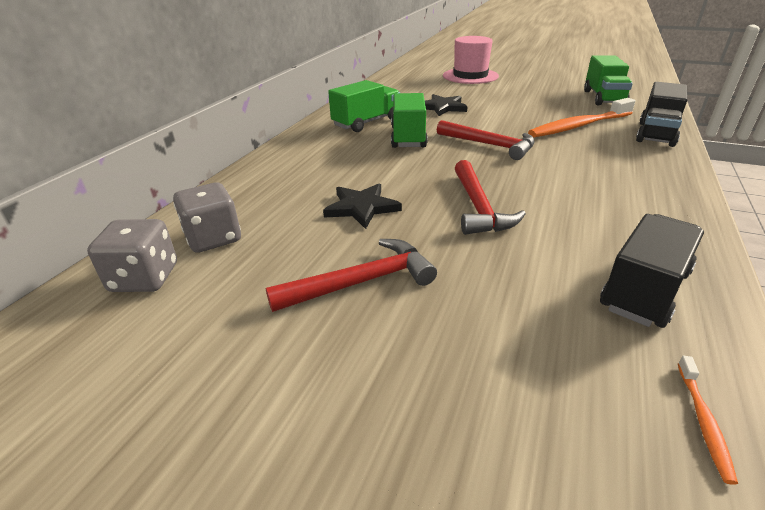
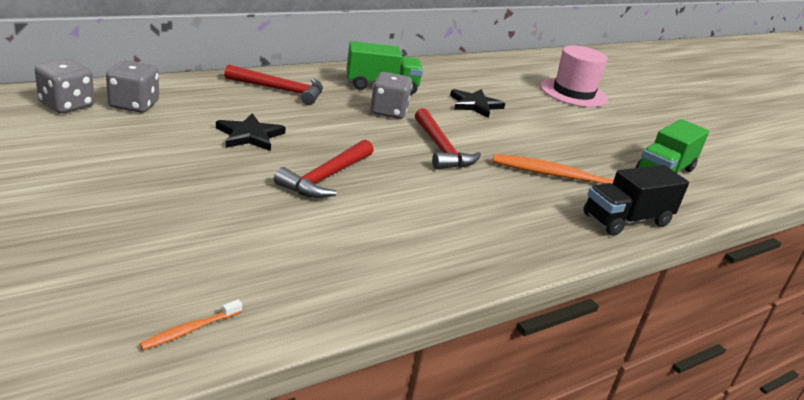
camera: 30 degrees right, 5 degrees down
red hammer [266,239,437,312] -> red hammer moved to [224,64,323,105]
green truck [391,93,428,148] -> grey dice [370,72,412,119]
black truck [600,214,704,328] -> none

